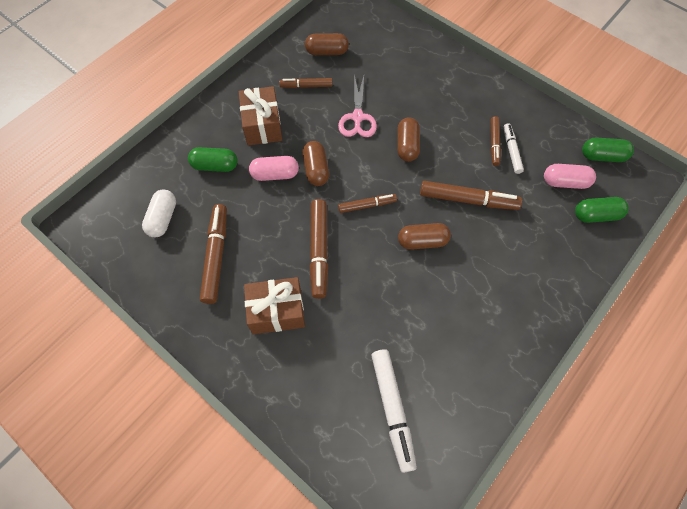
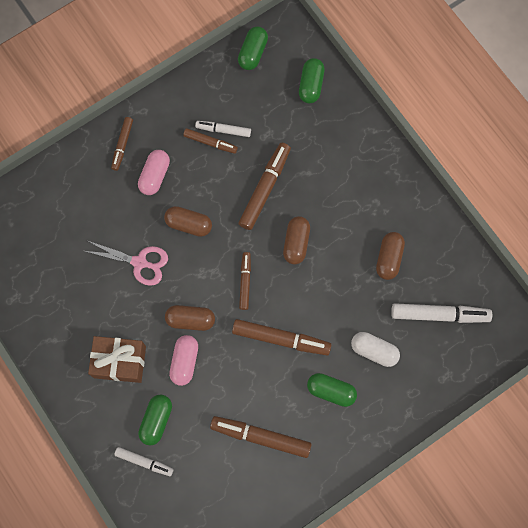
camera: 75 degrees left, 10 degrees up
white capsule [142,189,176,237] -> white capsule moved to [351,332,400,367]
brown gift [244,277,305,334] -> green capsule [307,373,357,407]
brown marker [279,78,333,88] -> brown marker moved to [111,117,133,171]
brown capsule [305,33,349,55] -> brown capsule moved to [376,232,405,280]
pink capsule [544,164,596,189] -> pink capsule moved to [138,150,170,195]
none -> white marker [114,447,173,476]

